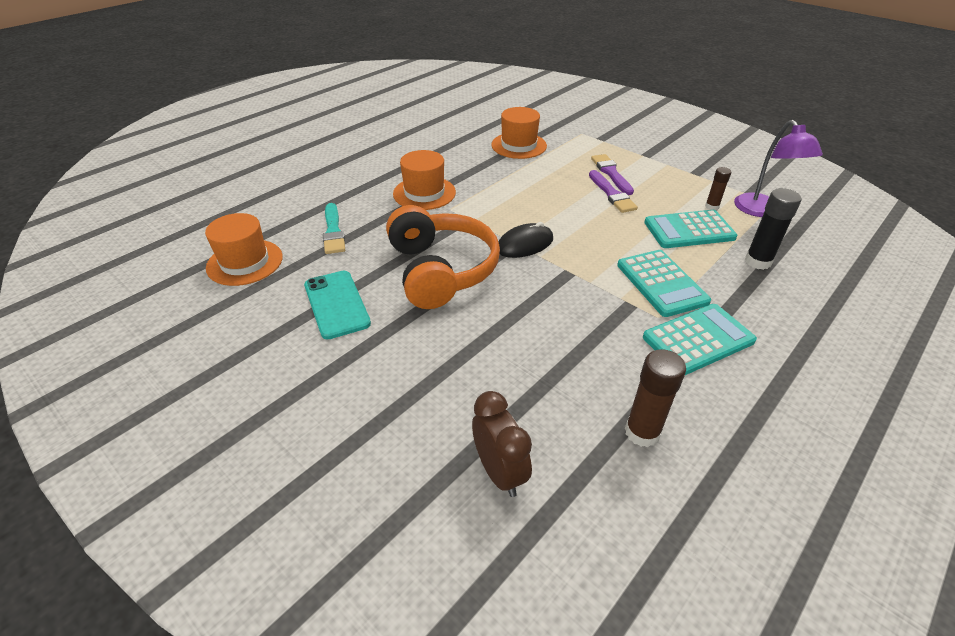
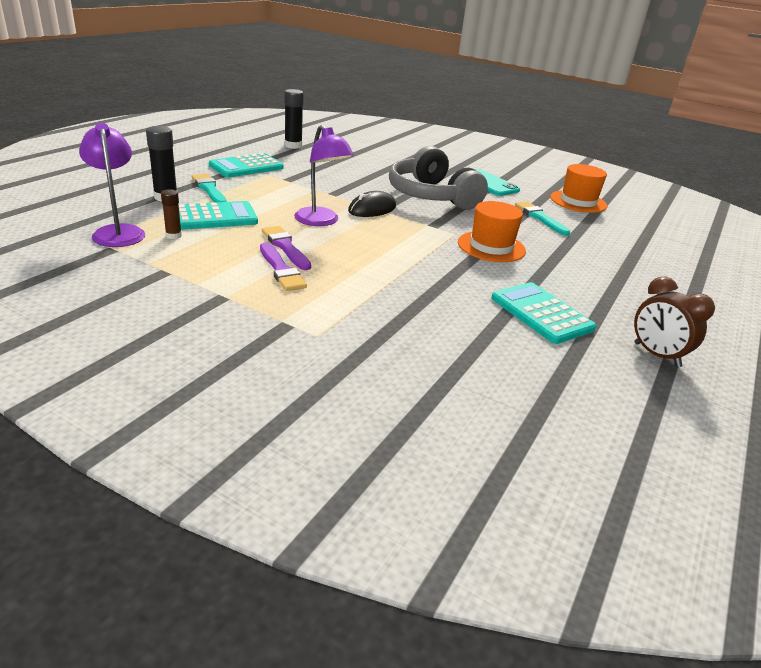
camera: 165 degrees right, 10 degrees down
orange headphones [386,205,500,309] -> grey headphones [389,146,488,210]
brown clock [472,391,532,497] -> brown clock moved to [634,277,715,367]
orange hat [491,107,547,159] -> none
turquoise calculator [617,250,711,317] -> turquoise calculator moved to [491,282,596,344]
brown glue stick [625,349,686,447] -> black glue stick [285,89,304,149]
none -> turquoise brush [192,174,227,203]
none -> purple lamp [294,125,354,226]

